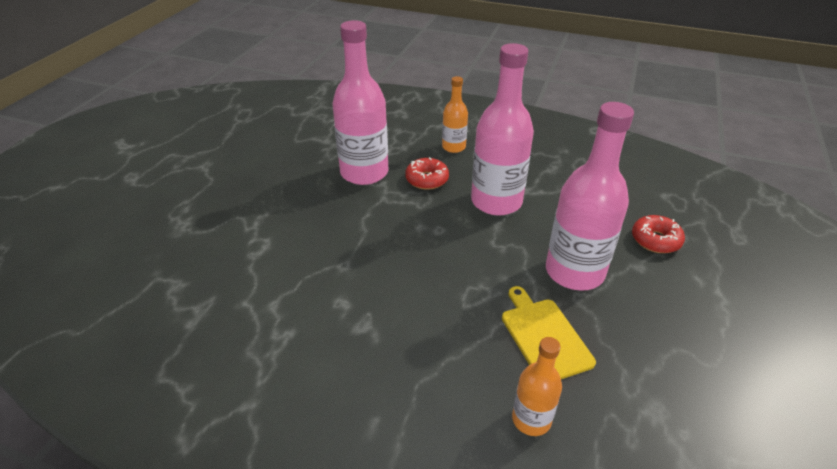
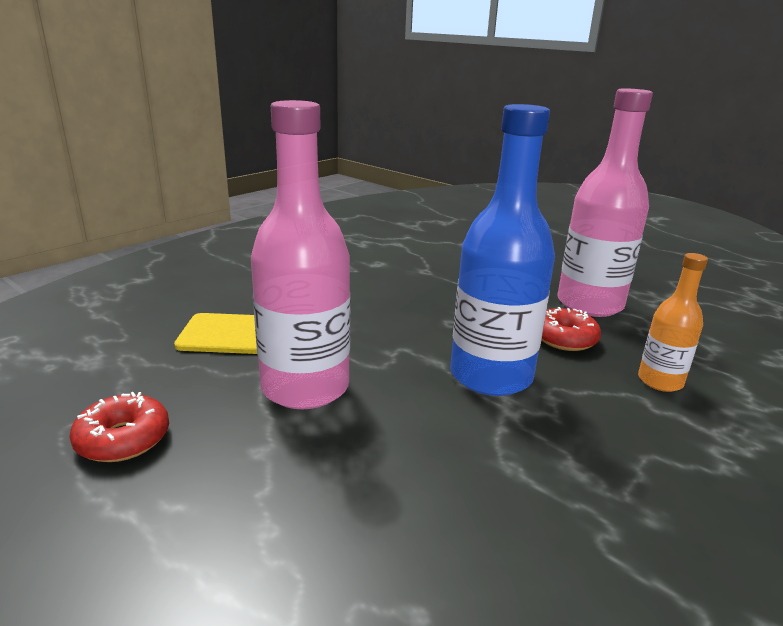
camera: 110 degrees right, 15 degrees down
pink bottle [471,43,534,215] -> blue bottle [450,104,555,396]
orange bottle [512,337,562,436] -> none
red donut [632,215,685,253] -> red donut moved to [70,392,169,462]

